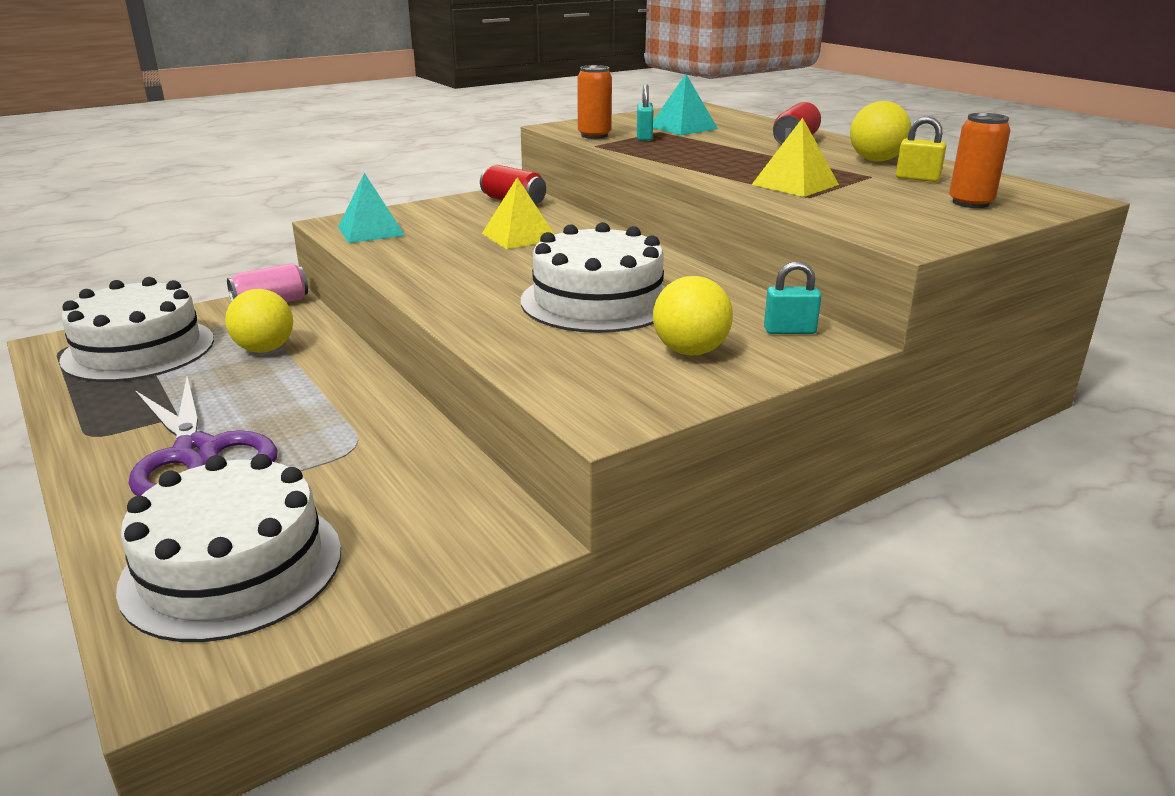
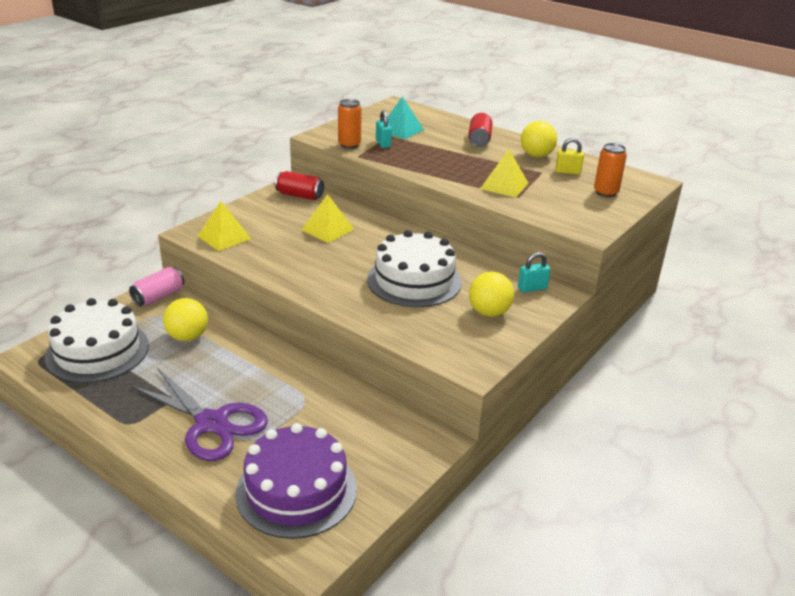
camera: 20 degrees left, 5 degrees up
white cake [116,454,341,642] -> purple cake [235,423,357,539]
turquoise pyramid [338,173,405,243] -> yellow pyramid [198,201,251,251]

